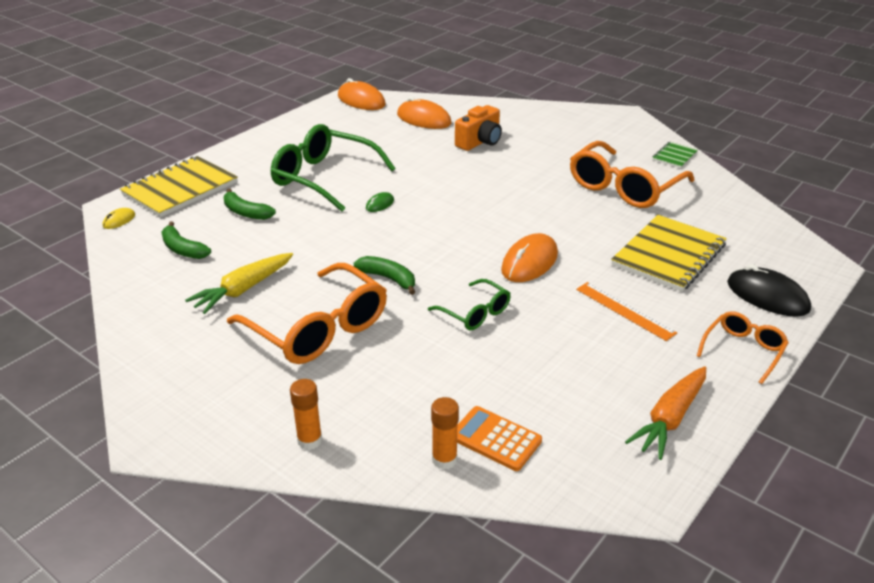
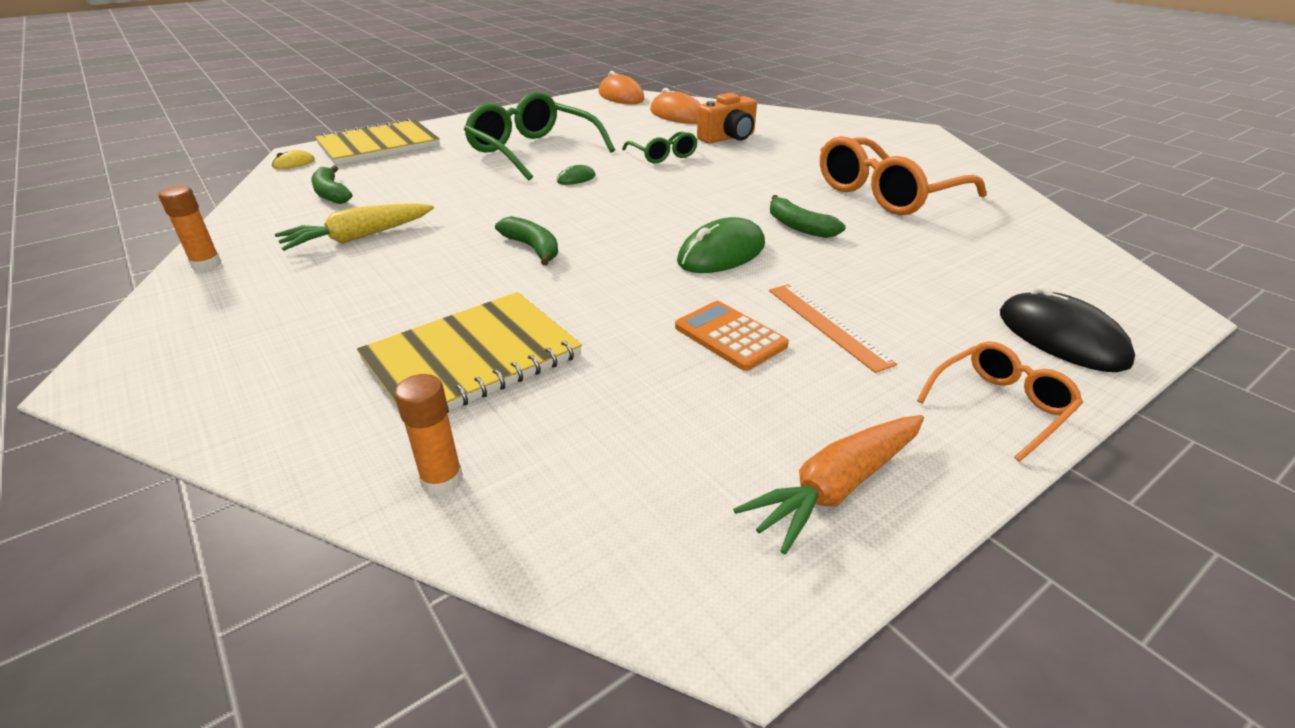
camera: 15 degrees right, 0 degrees up
green banana [224,189,276,220] -> green banana moved to [770,195,846,238]
orange glasses [227,263,387,364] -> none
orange glue stick [290,379,322,450] -> orange glue stick moved to [158,186,222,271]
green glasses [428,279,511,330] -> green glasses moved to [622,131,698,163]
orange calculator [457,406,542,471] -> orange calculator moved to [675,301,789,371]
orange mouse [501,233,558,282] -> green mouse [677,217,765,273]
yellow notebook [611,215,727,292] -> yellow notebook moved to [357,292,582,413]
green notebook [652,142,698,168] -> none

